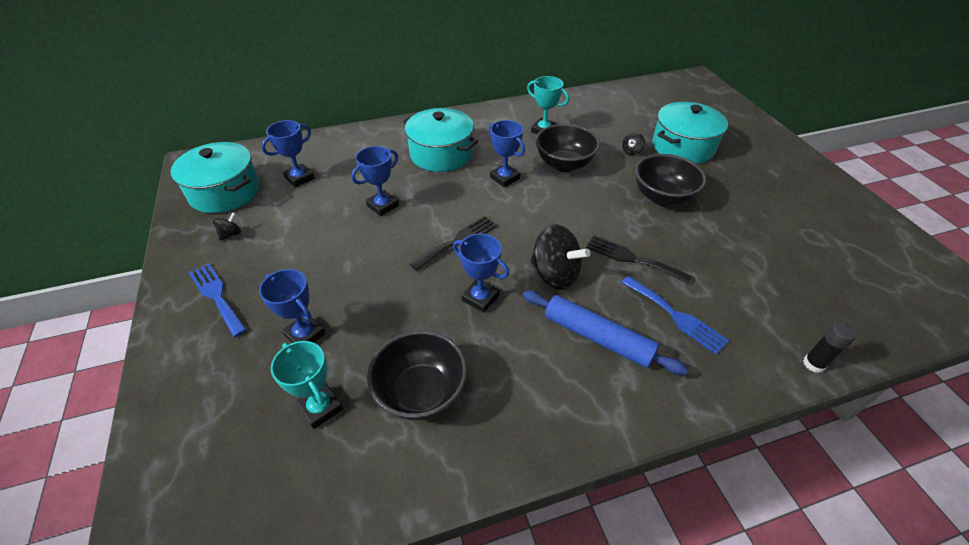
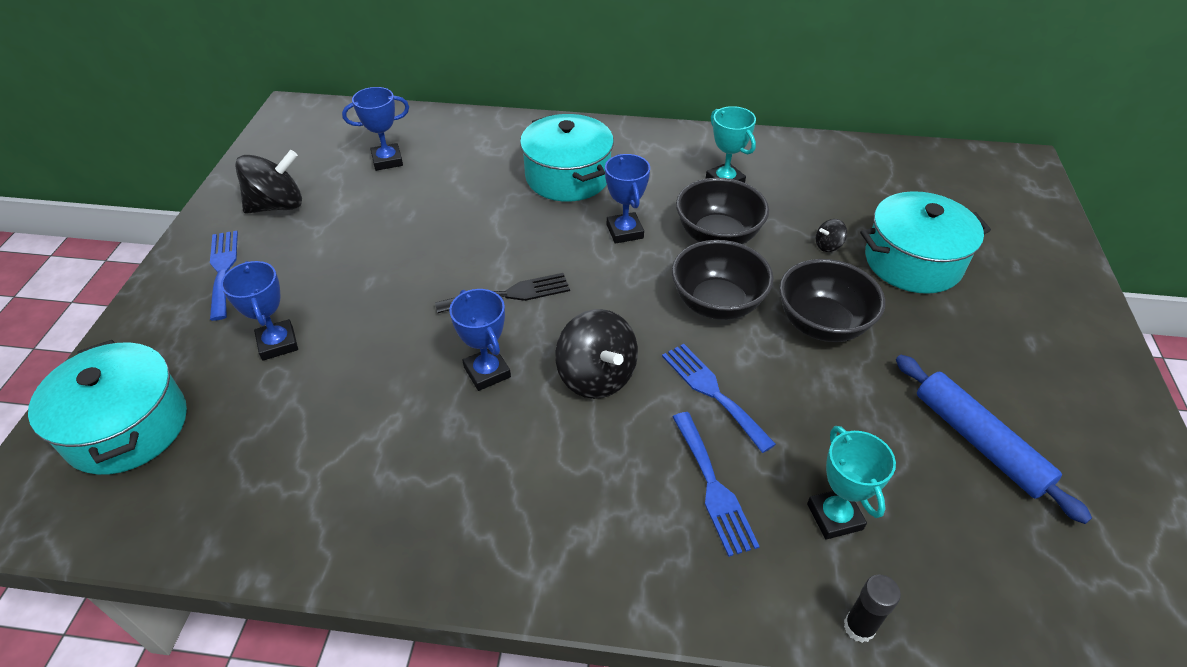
camera: 25 degrees right, 0 degrees up
turquoise pot [170,142,260,213] -> turquoise pot moved to [28,340,187,475]
black spinning top [213,212,241,241] -> black spinning top [235,150,302,214], size x2.18
turquoise trophy [271,341,343,429] -> turquoise trophy moved to [807,426,896,540]
blue trophy [351,146,399,216] -> none
black bowl [367,330,467,420] -> black bowl moved to [672,240,774,320]
blue rolling pin [523,290,688,375] -> blue rolling pin moved to [896,355,1092,524]
black fork [586,235,692,284] -> blue fork [662,344,776,453]

